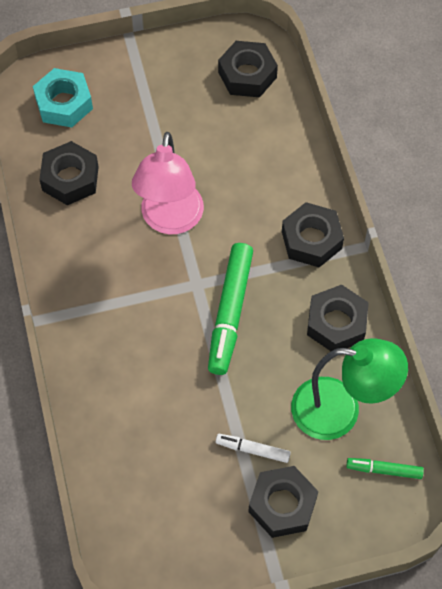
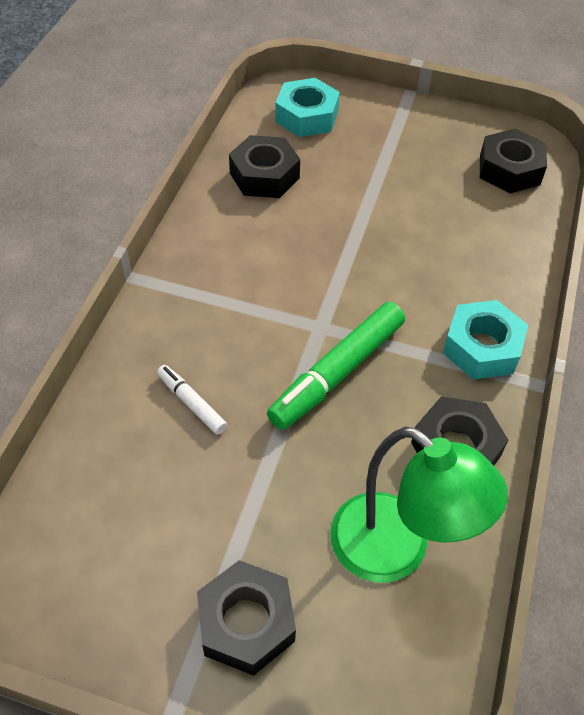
camera: 30 degrees right, 10 degrees down
pink lamp [132,132,204,234] -> none
white marker [216,434,291,463] -> white marker moved to [157,365,227,435]
black nut [282,202,344,267] -> turquoise nut [443,300,528,380]
green marker [346,458,424,479] -> none

